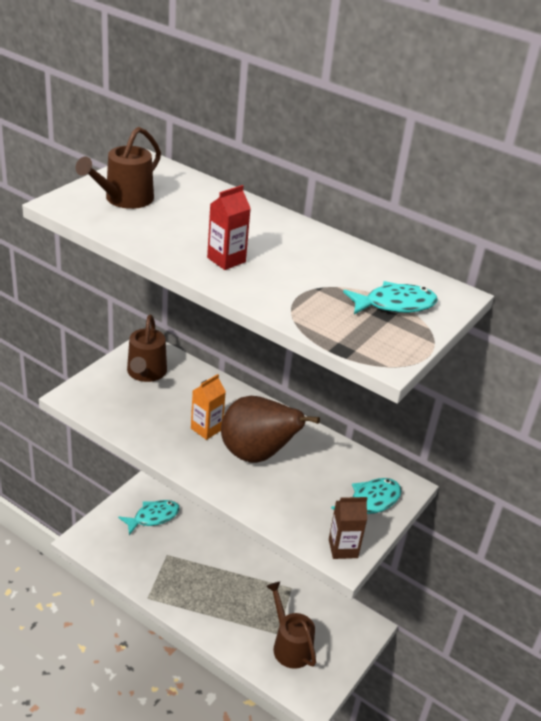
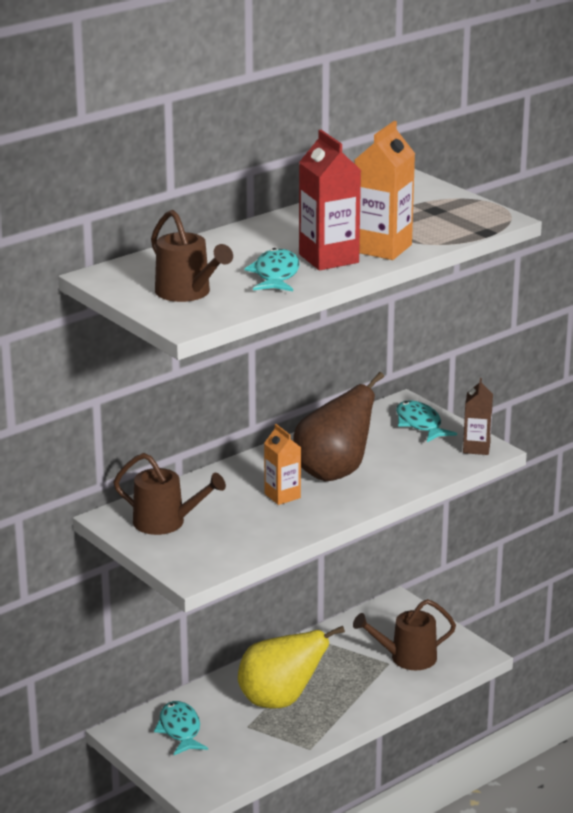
camera: 70 degrees left, 10 degrees down
red carton [207,185,251,270] -> red carton [299,130,361,270], size x1.59
turquoise fish [343,281,438,314] -> turquoise fish moved to [245,248,300,291]
none -> yellow pear [238,626,345,709]
none -> orange carton [354,121,415,260]

